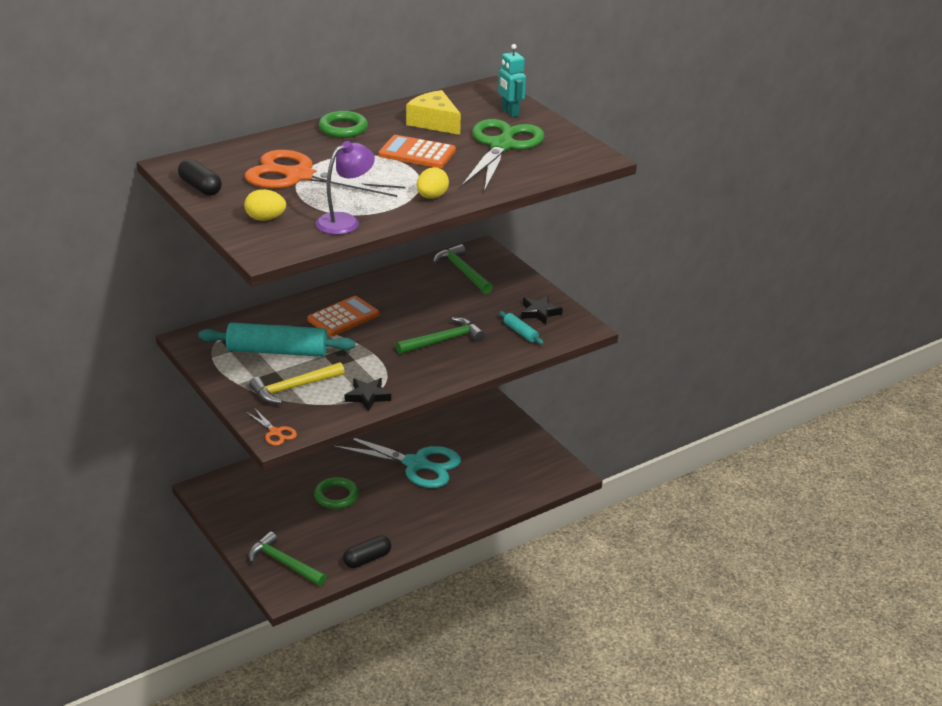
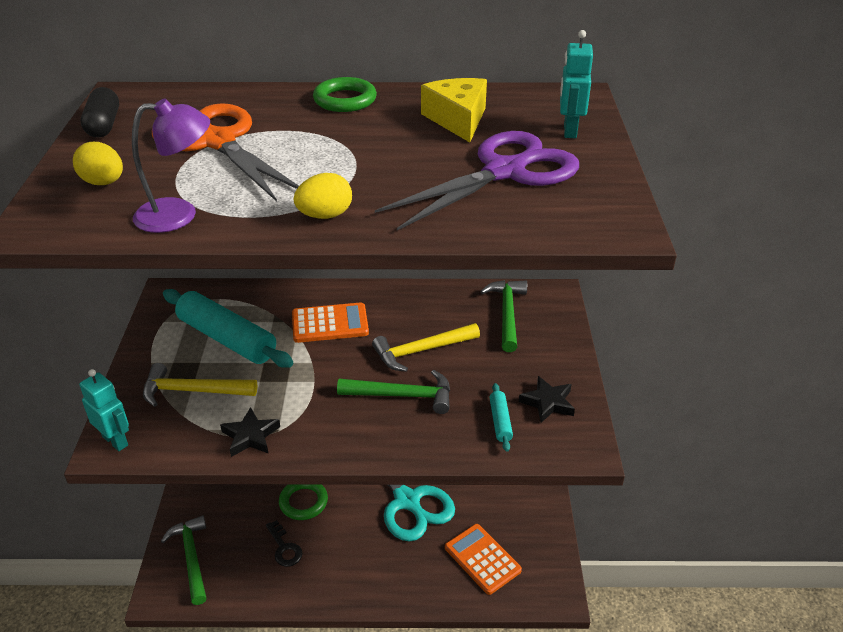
camera: 35 degrees right, 5 degrees up
orange scissors [246,408,297,446] -> turquoise robot [79,369,129,451]
black capsule [343,536,391,568] -> none
orange calculator [379,135,456,168] -> orange calculator moved to [445,524,522,595]
green scissors [462,119,545,192] -> purple scissors [375,131,579,230]
none -> black key [266,520,303,567]
none -> yellow hammer [372,323,480,372]

